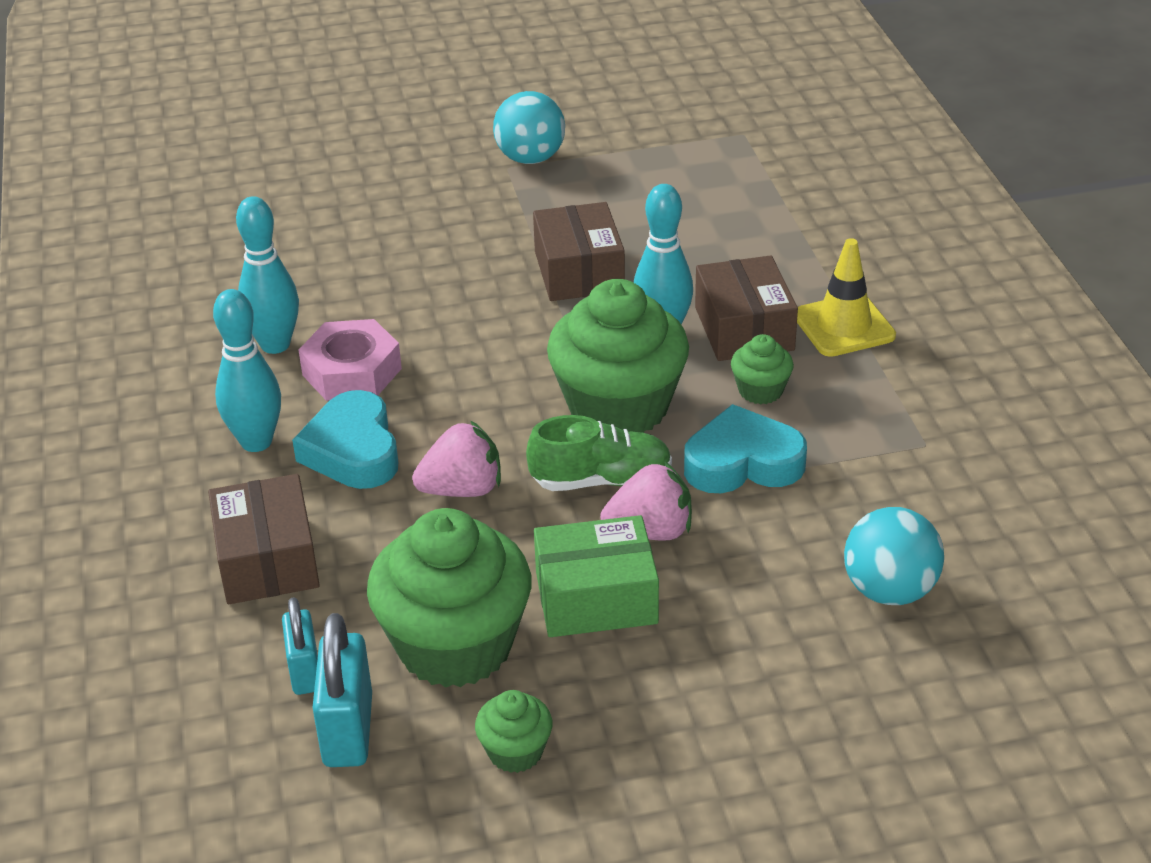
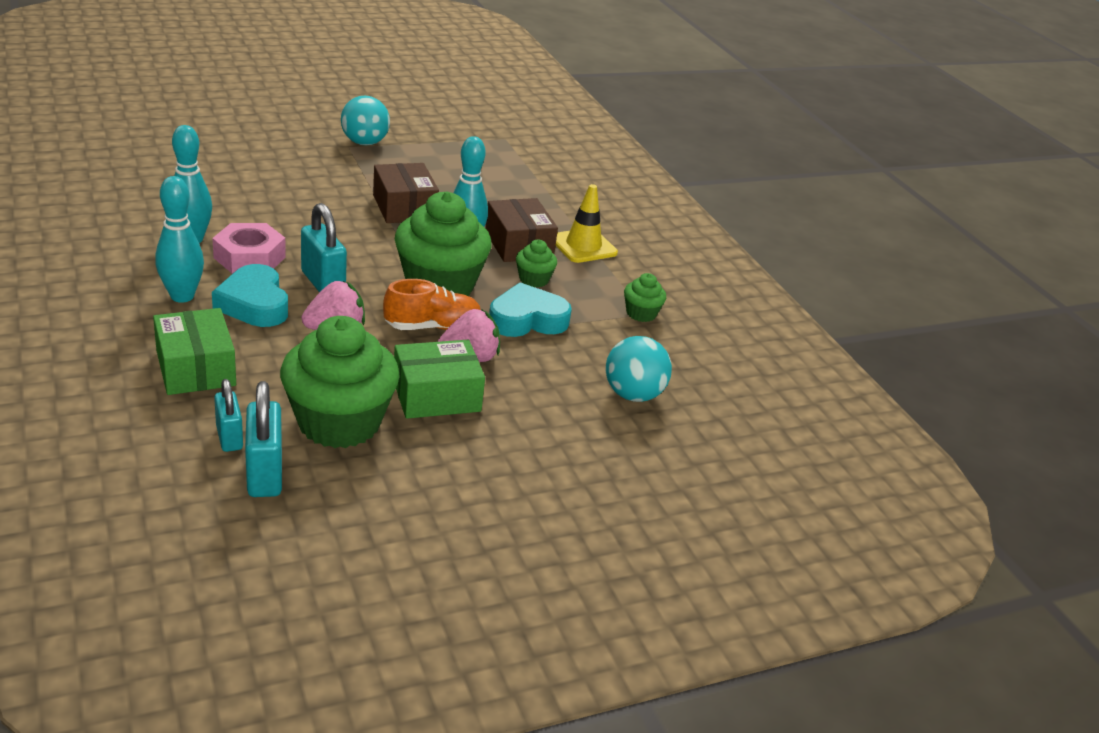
camera: 15 degrees left, 5 degrees down
brown box [208,474,320,604] -> green box [153,308,236,395]
green cupcake [475,690,553,773] -> green cupcake moved to [624,273,666,322]
green shoe [526,415,672,491] -> orange shoe [383,279,481,330]
none -> turquoise padlock [301,203,347,293]

